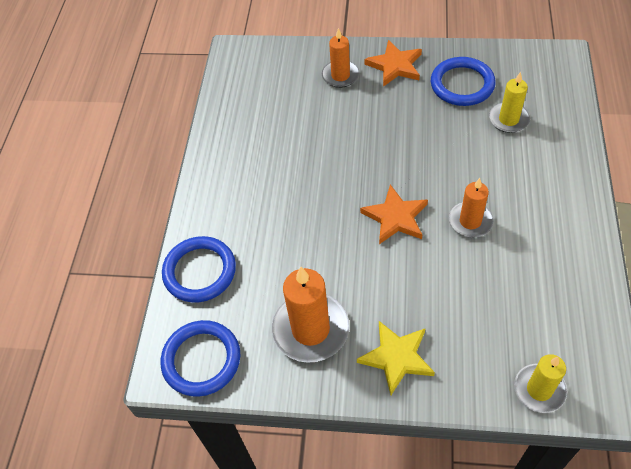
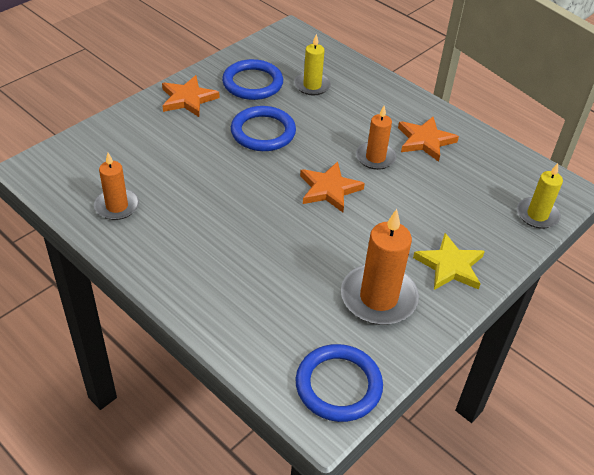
camera: 60 degrees left, 10 degrees down
blue ring [162,236,236,303] -> blue ring moved to [231,106,296,151]
orange candle [322,28,360,88] -> orange candle moved to [94,153,139,220]
none -> orange star [398,117,459,162]

